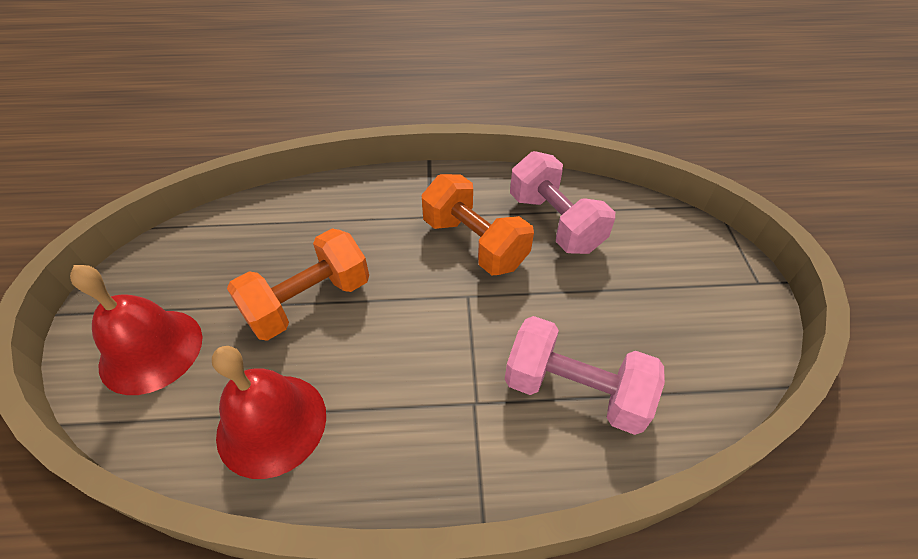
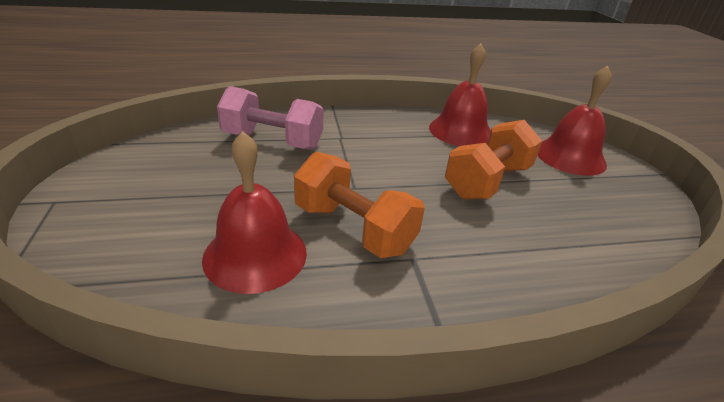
camera: 170 degrees right, 15 degrees down
pink dumbbell [510,151,615,254] -> red bell [202,131,307,294]

